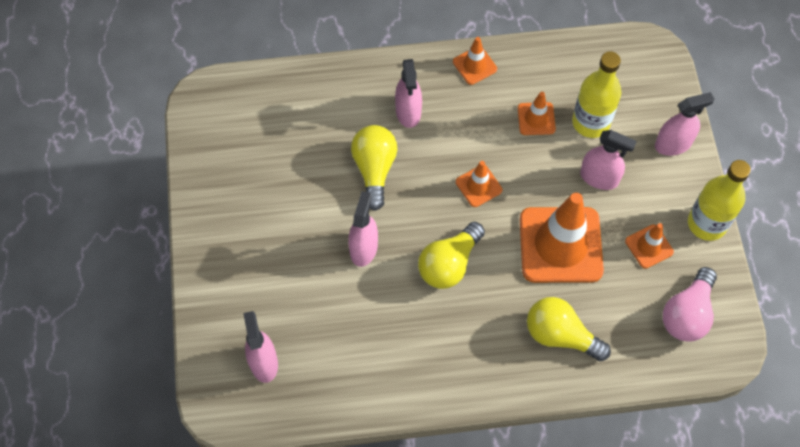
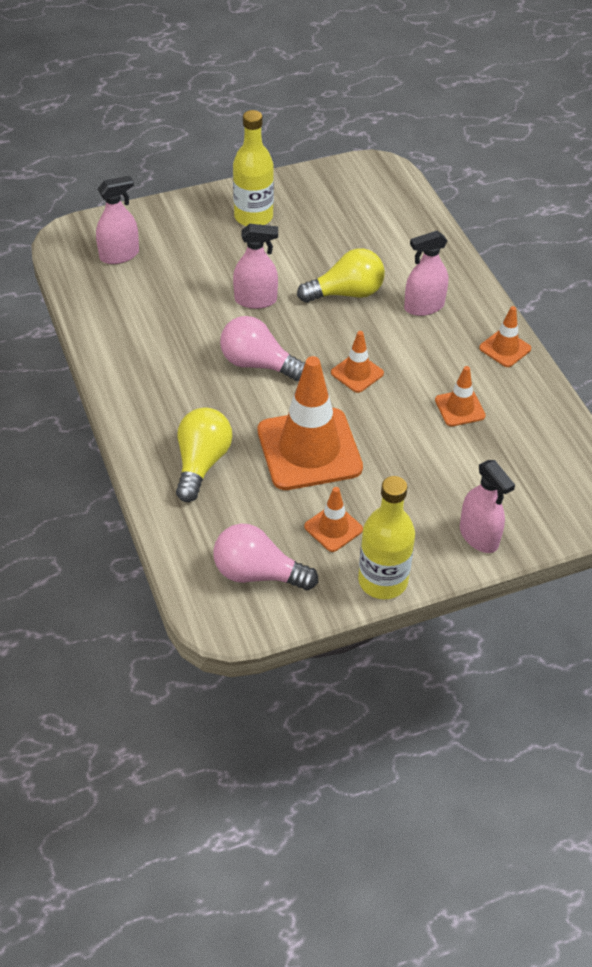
camera: 75 degrees right, 15 degrees down
yellow light bulb [418,222,485,289] -> pink light bulb [220,316,305,381]
yellow bottle [572,51,621,138] -> yellow bottle moved to [233,110,274,226]
pink spray bottle [580,130,637,190] -> none

